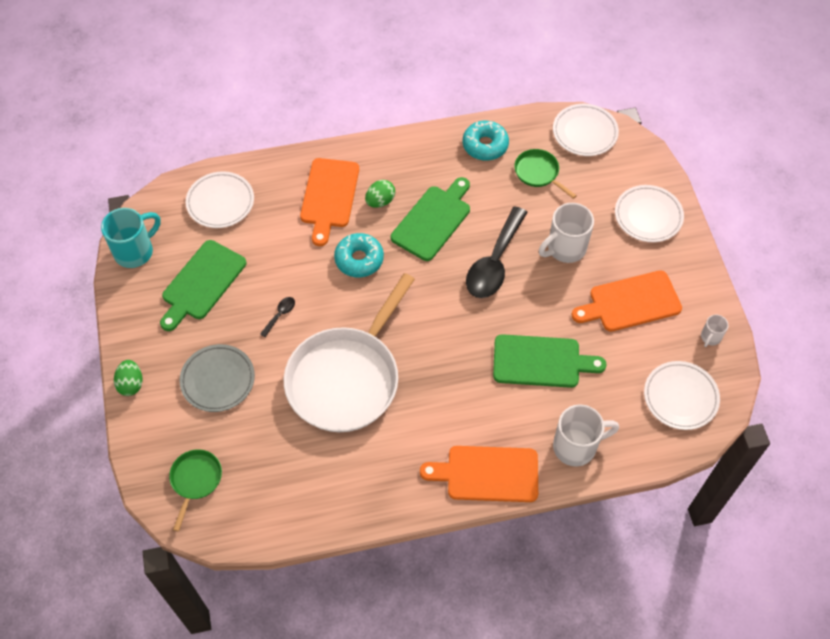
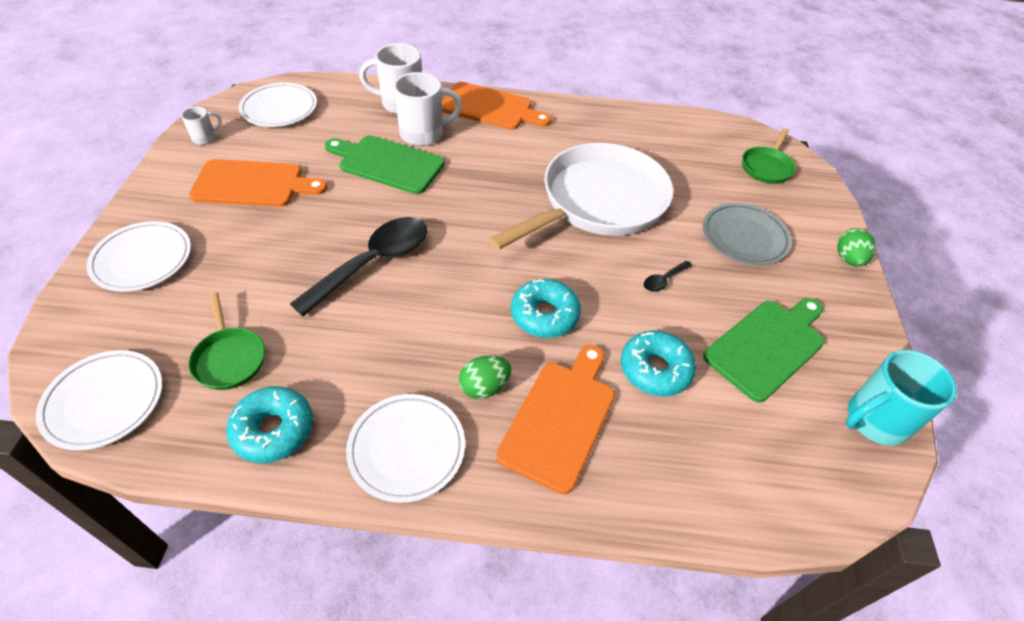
camera: 165 degrees left, 10 degrees down
white plate [186,171,254,228] -> white plate moved to [346,394,465,503]
green cutting board [391,177,470,261] -> none
white mug [539,203,594,263] -> white mug moved to [394,72,462,146]
none -> turquoise donut [621,330,696,396]

